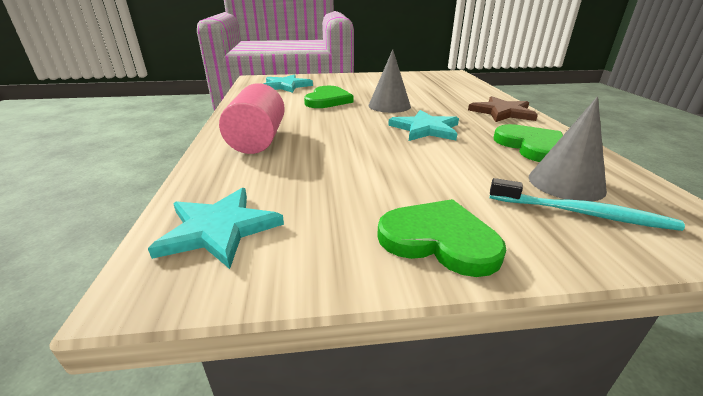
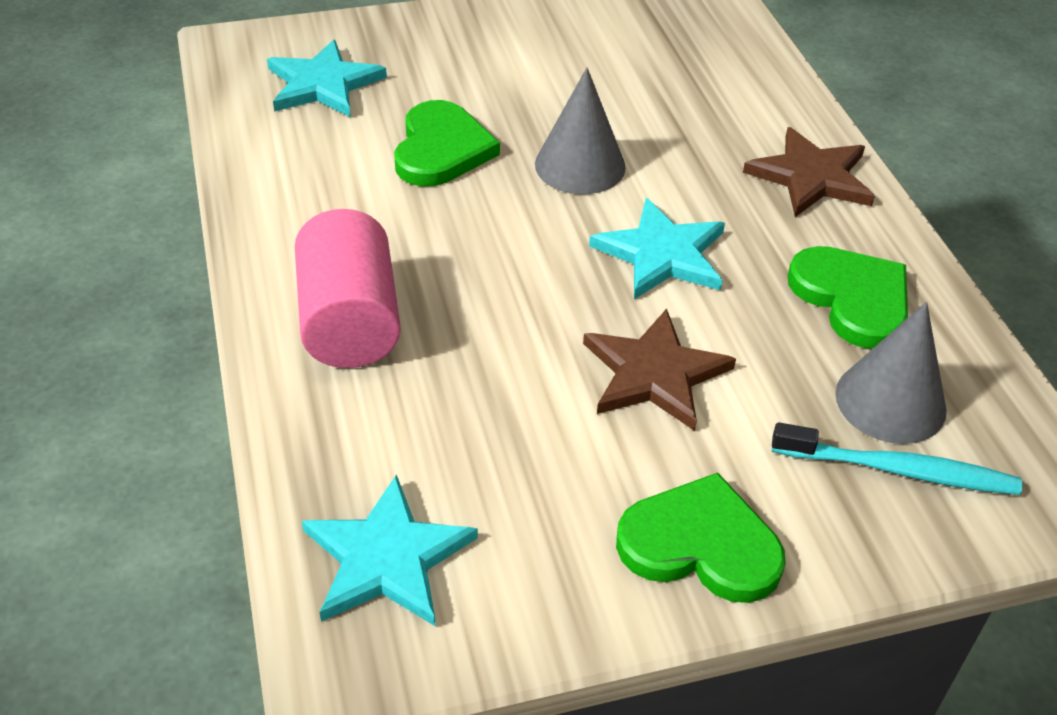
camera: 10 degrees left, 15 degrees up
none -> brown star [583,309,736,431]

